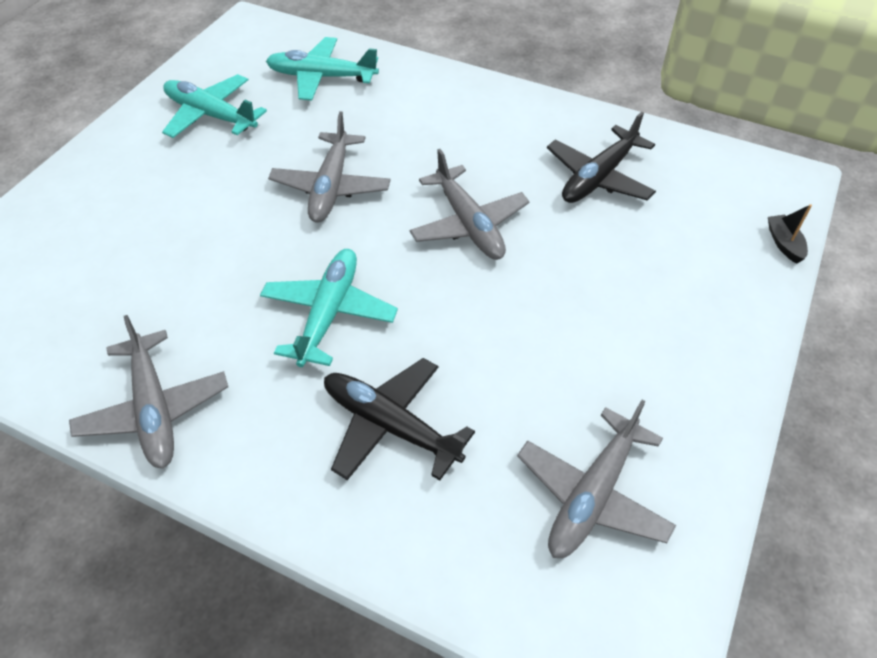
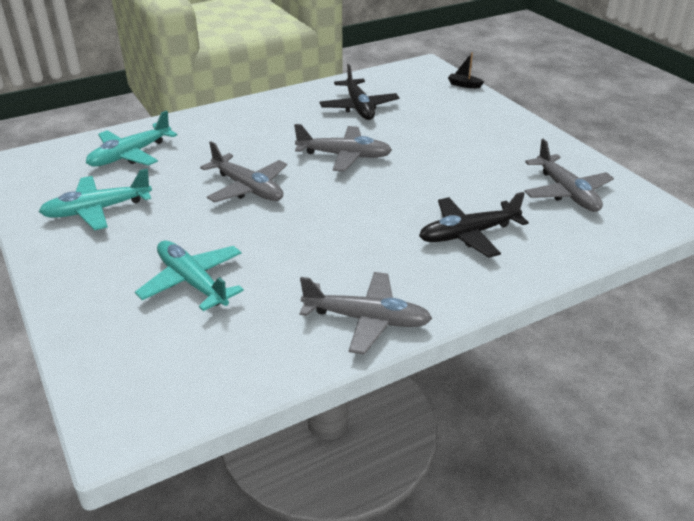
camera: 55 degrees left, 15 degrees down
turquoise plane [260,249,398,367] -> turquoise plane moved to [135,241,244,311]

